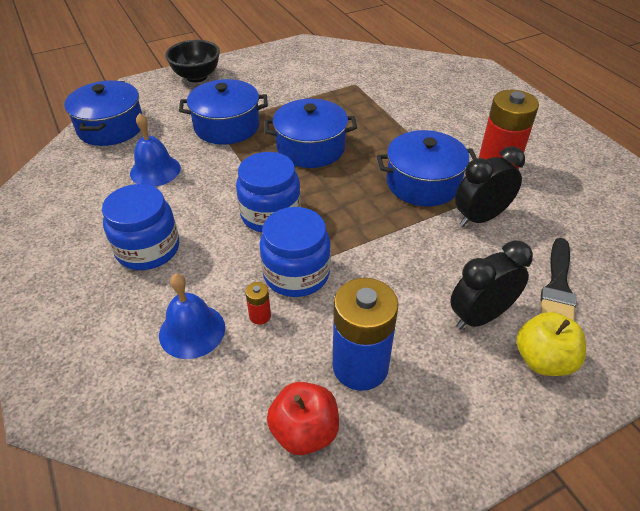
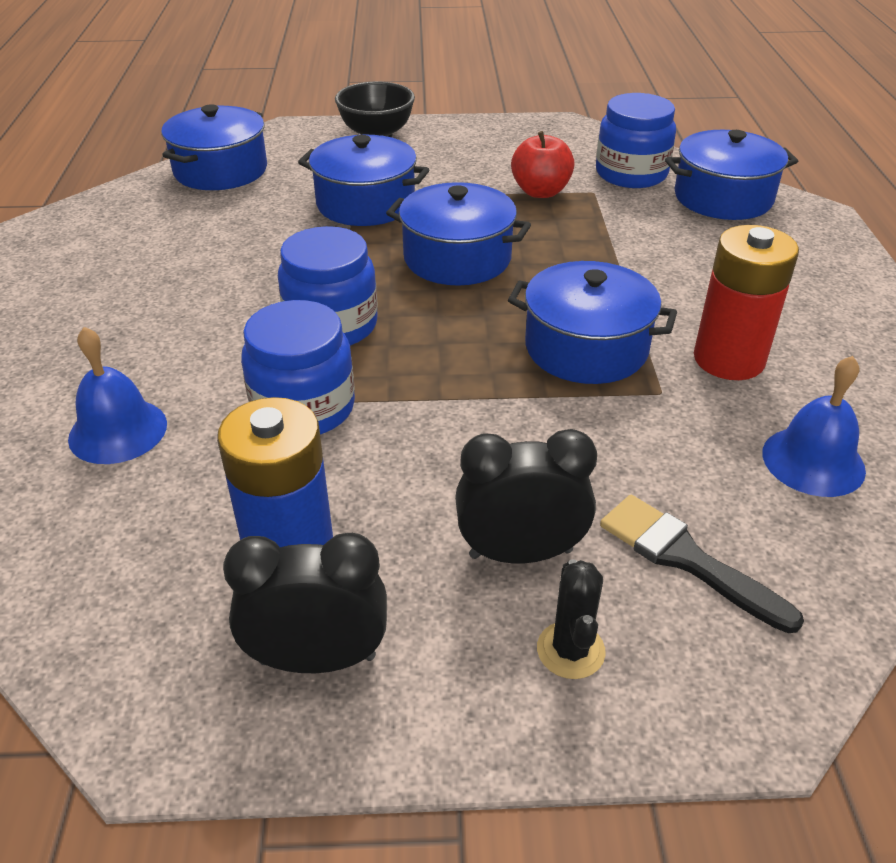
camera: 25 degrees right, 5 degrees down
blue jar [102,184,179,270] -> blue jar moved to [596,93,676,188]
blue bell [130,113,181,187] -> blue bell moved to [762,356,866,497]
red battery [245,282,271,325] -> none
red apple [267,382,339,455] -> red apple moved to [511,131,575,198]
black clock [455,146,525,227] -> black clock moved to [223,533,387,673]
yellow apple [516,312,586,376] -> black cactus [537,559,606,679]
black brush [540,238,577,321] -> black brush turned 90 degrees clockwise [600,495,804,633]
none -> blue pot [665,130,798,220]

